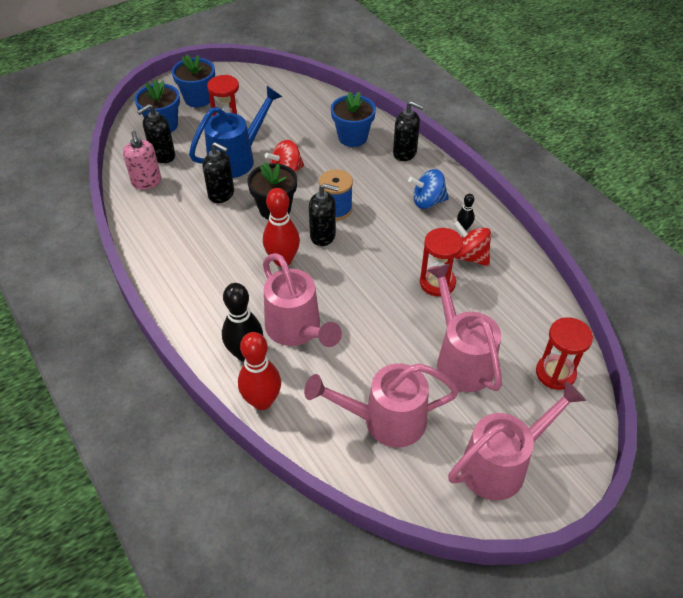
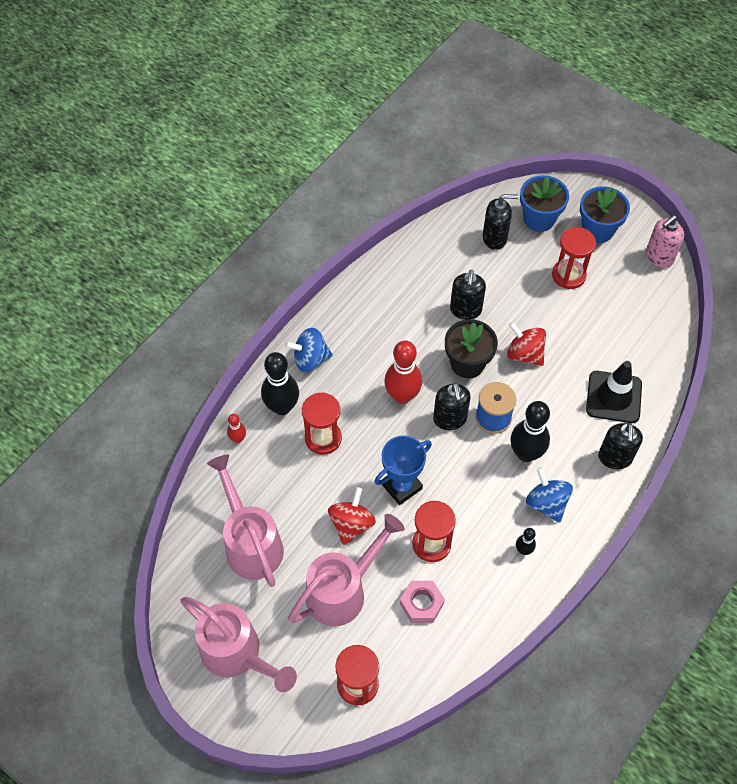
camera: 70 degrees right, 10 degrees up
pink soap dispenser [123,131,161,190] -> pink soap dispenser moved to [646,215,684,268]
black soap dispenser [137,104,175,163] -> black soap dispenser turned 150 degrees clockwise [483,194,518,250]
blue watering can [189,86,282,178] -> none
red bowling pin [238,332,281,410] -> red bowling pin [227,414,246,443], size x0.49
pink watering can [263,253,342,347] -> red hourglass [302,392,342,455]
blue flower pot [331,92,376,147] -> black traffic cone [586,361,642,423]
red spinning top [453,221,491,266] -> red spinning top moved to [328,487,376,545]
none -> blue spinning top [285,328,333,372]
none -> blue trophy [375,436,432,505]
none -> pink nut [400,581,445,623]
none -> black bowling pin [510,401,550,462]

